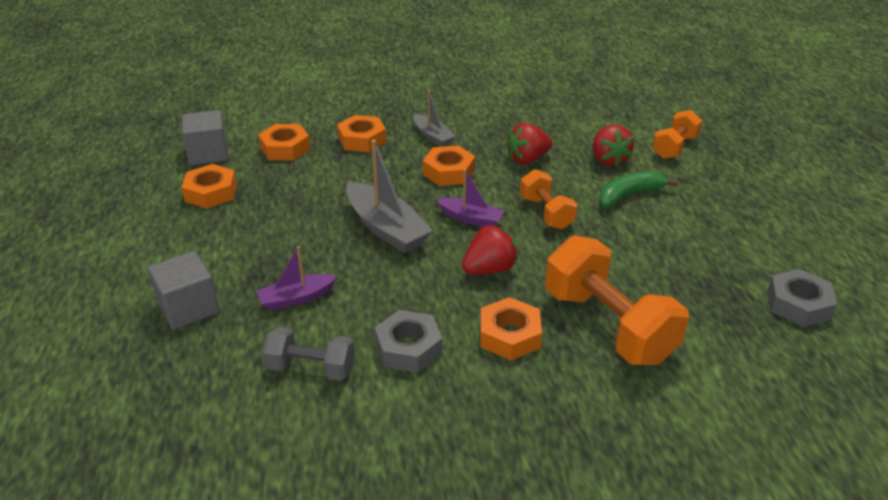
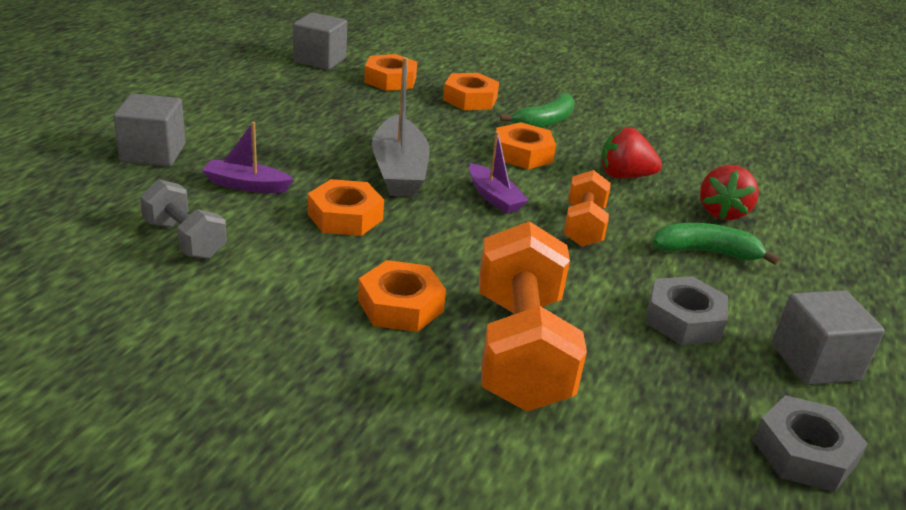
camera: 30 degrees right, 5 degrees down
orange nut [181,164,237,209] -> orange nut moved to [308,179,384,236]
grey nut [375,310,443,373] -> grey nut moved to [646,276,728,345]
grey boat [413,90,456,147] -> green banana [500,93,575,128]
red strawberry [462,225,518,275] -> none
orange dumbbell [652,110,702,159] -> none
none -> grey cube [772,290,885,385]

